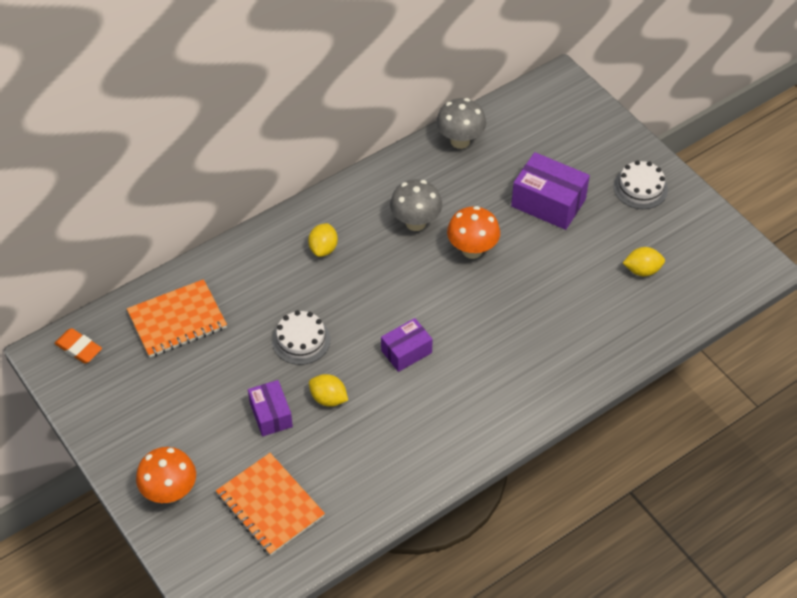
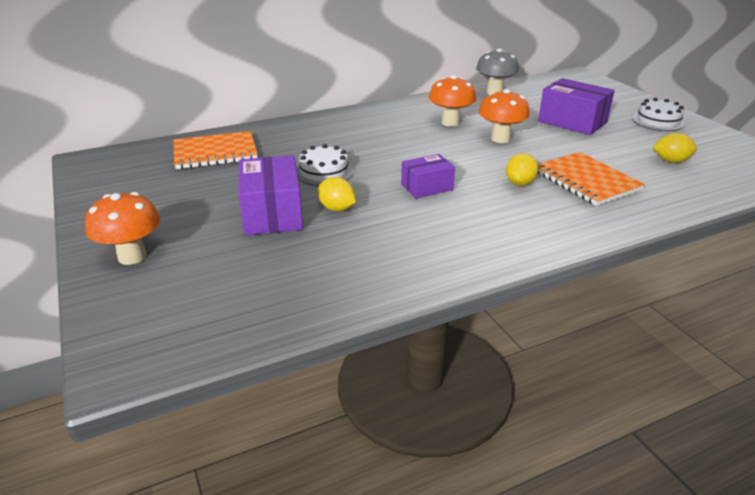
camera: 10 degrees right, 20 degrees down
orange eraser [54,328,102,364] -> none
orange notebook [216,453,325,556] -> orange notebook moved to [538,152,645,206]
purple box [248,380,293,437] -> purple box [239,155,303,235], size x1.60
yellow lemon [308,223,338,257] -> yellow lemon moved to [506,153,539,186]
grey mushroom [390,179,442,231] -> orange mushroom [429,75,476,127]

